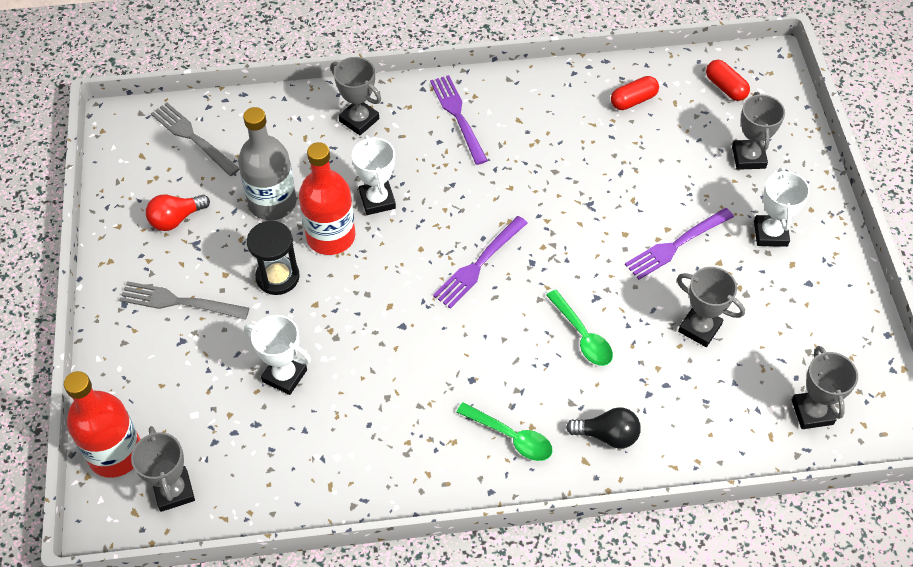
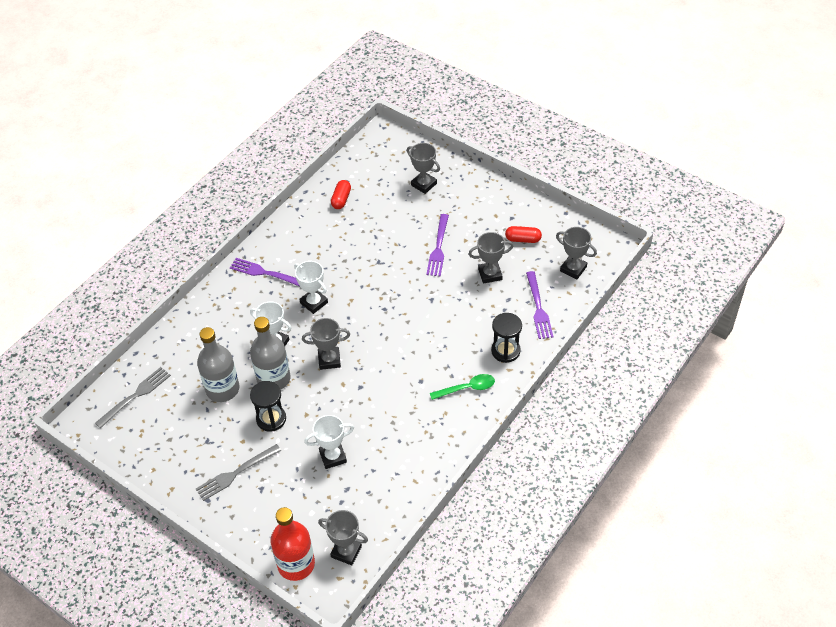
camera: 45 degrees left, 5 degrees down
red light bulb [146,195,210,231] -> none
grey fork [151,102,239,176] -> grey fork turned 135 degrees clockwise [95,367,171,428]
red bottle [299,142,355,255] -> grey bottle [250,317,291,390]
grey trophy [330,57,381,135] -> grey trophy moved to [302,318,350,370]
purple fork [433,216,527,309] -> purple fork moved to [526,271,553,339]
green spoon [546,290,613,366] -> none
black light bulb [566,407,641,449] -> black hourglass [491,313,522,363]
red capsule [706,60,750,101] -> red capsule moved to [505,226,542,243]
white trophy [754,168,810,247] -> white trophy moved to [294,261,328,314]

